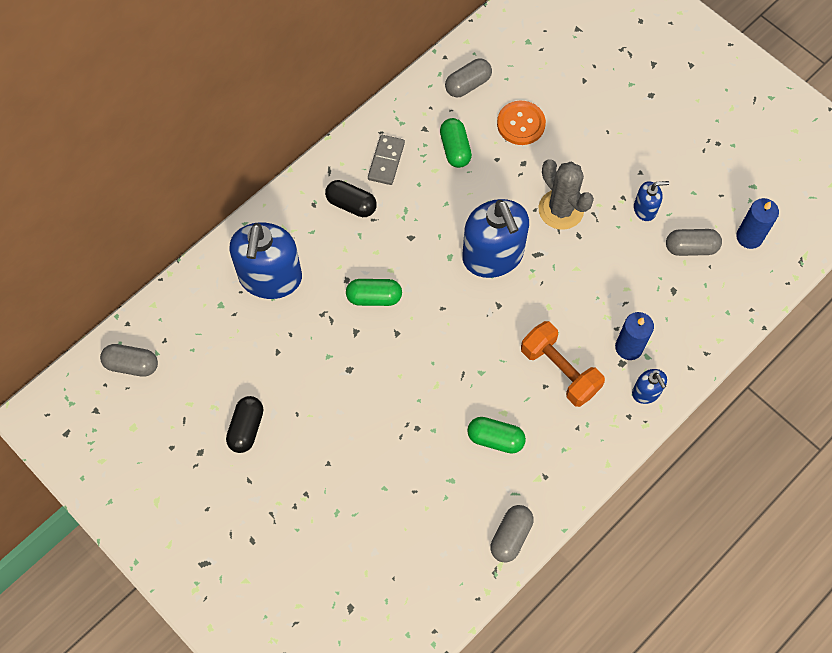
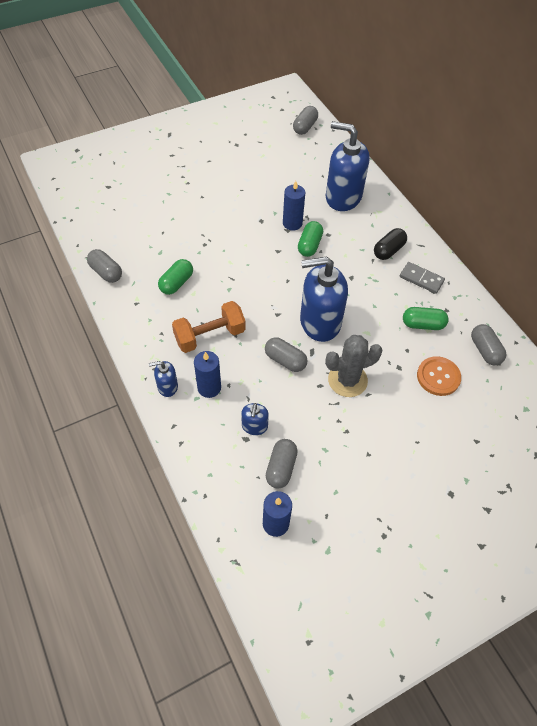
camera: 105 degrees right, 10 degrees down
black capsule [226,396,263,453] -> none
blue soap dispenser [634,181,669,221] -> blue soap dispenser moved to [241,403,269,435]
none -> grey capsule [265,337,308,372]
none -> blue candle [283,181,305,231]

